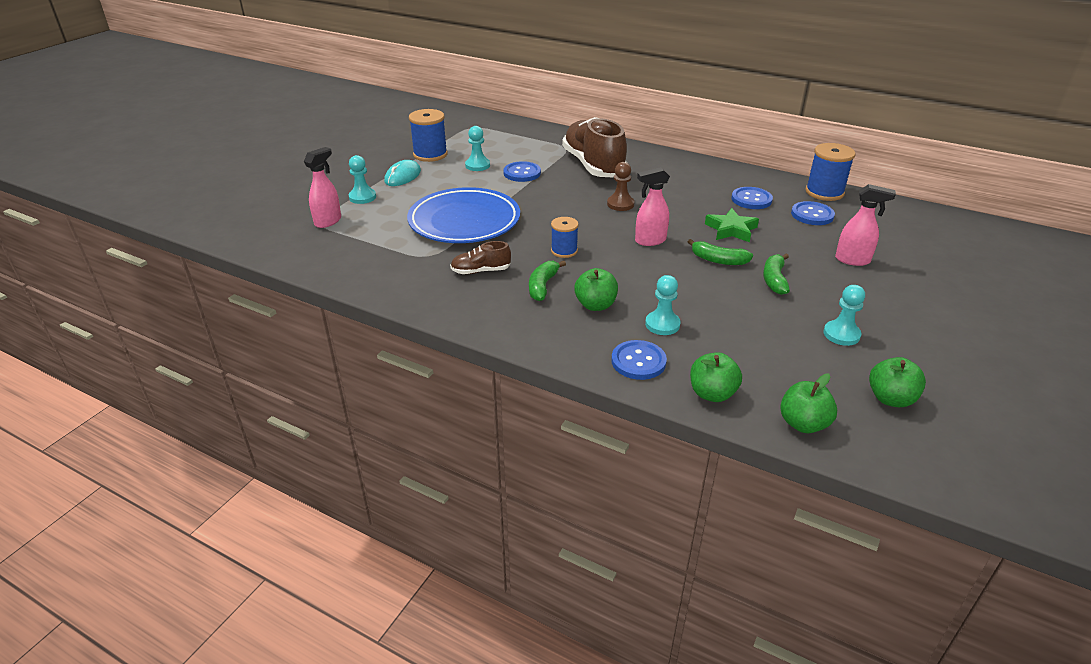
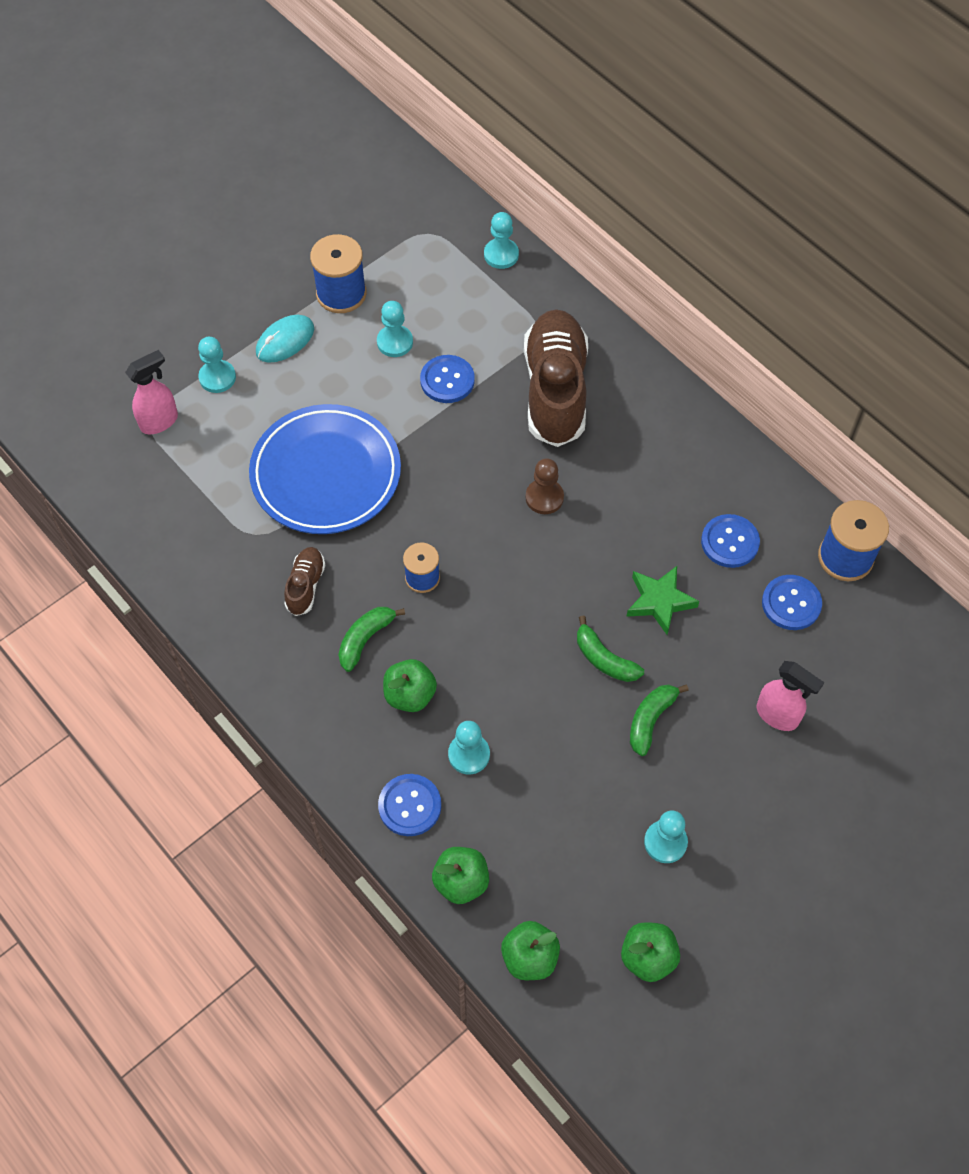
camera: 20 degrees right, 25 degrees up
brown shoe [450,241,511,274] -> brown shoe turned 90 degrees clockwise [284,547,326,616]
pink spray bottle [635,167,670,246] -> none
none -> turquoise pawn [484,212,519,269]

